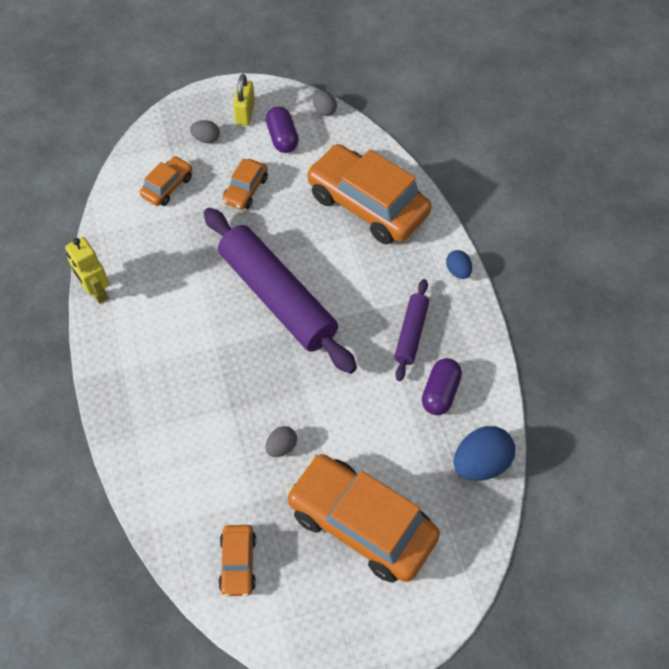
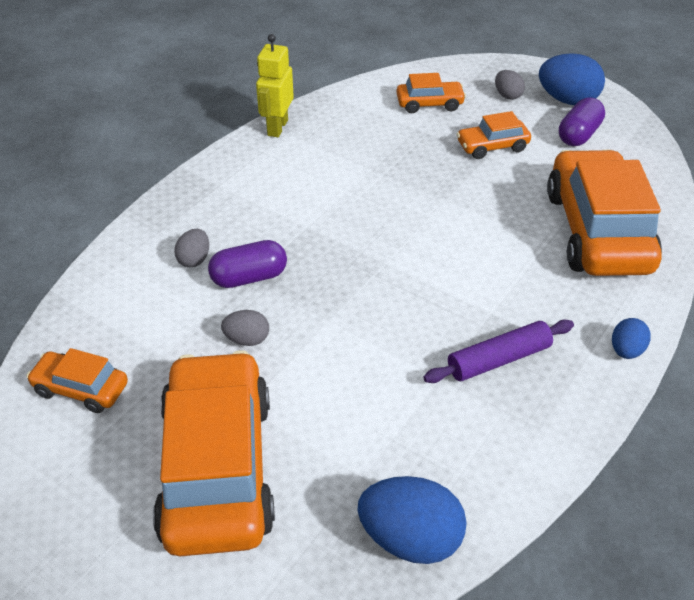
camera: 50 degrees right, 15 degrees down
purple rolling pin [204,208,357,374] -> none
orange car [219,525,256,597] -> orange car turned 60 degrees clockwise [26,348,128,413]
yellow padlock [233,74,255,126] -> blue egg [539,53,605,105]
grey egg [313,90,337,116] -> grey egg moved to [174,229,209,267]
purple capsule [422,358,462,415] -> purple capsule moved to [208,240,287,288]

